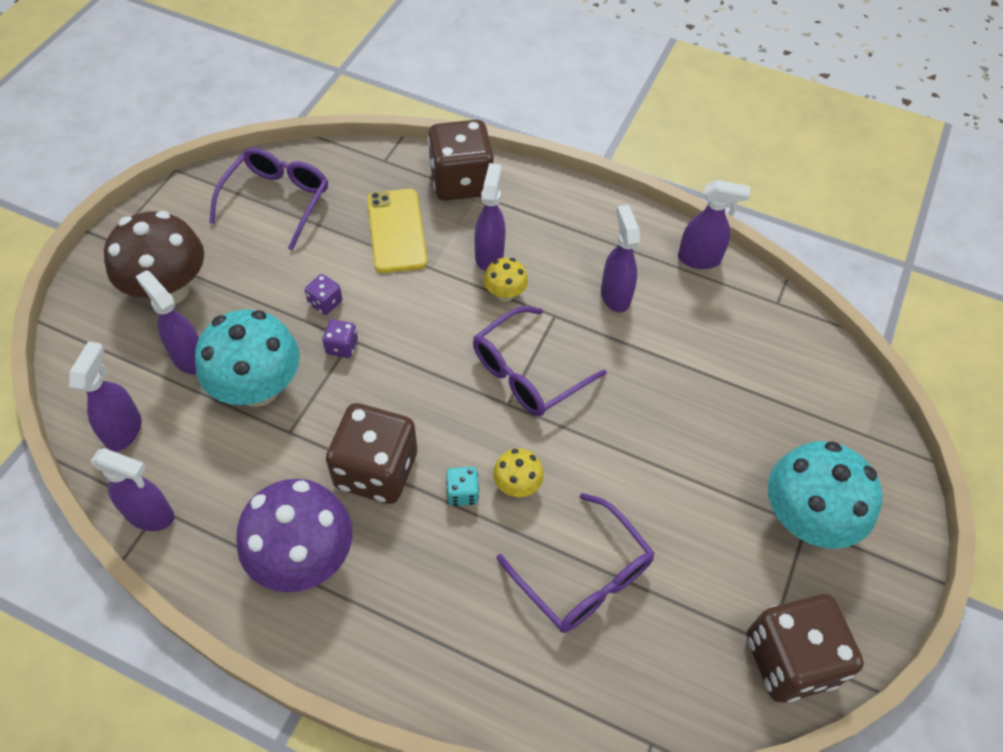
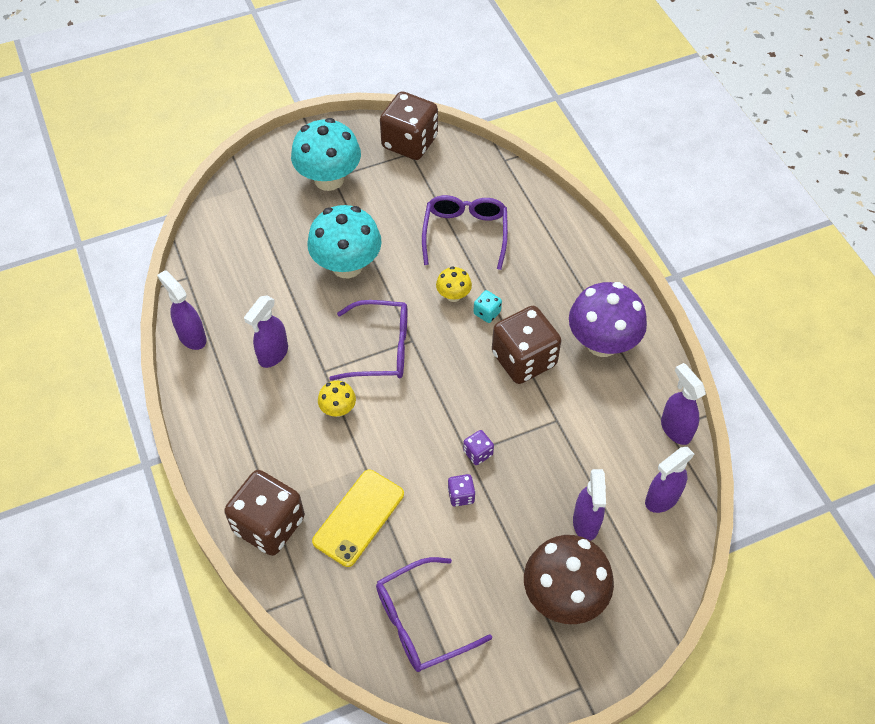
camera: 135 degrees left, 0 degrees up
turquoise mushroom [195,309,300,407] -> turquoise mushroom moved to [307,205,382,278]
purple spray bottle [474,163,506,271] -> none

